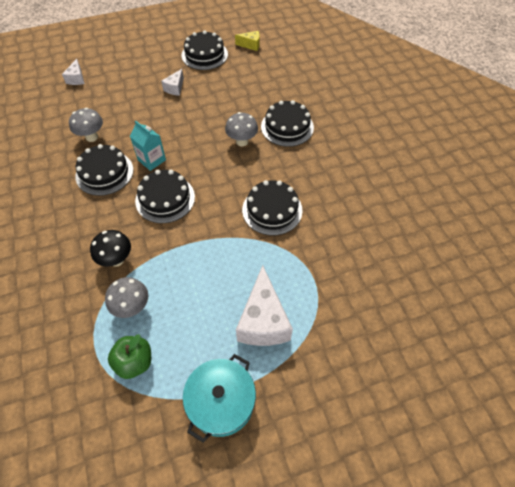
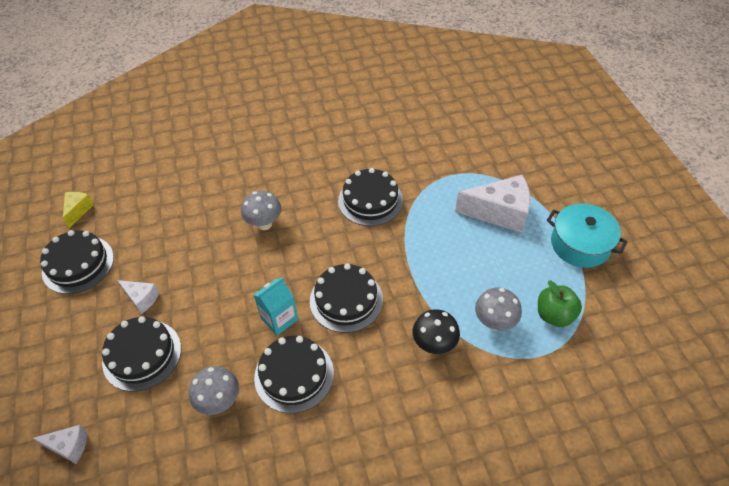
camera: 85 degrees left, 5 degrees down
black cake [261,100,314,147] -> black cake moved to [102,316,181,392]

